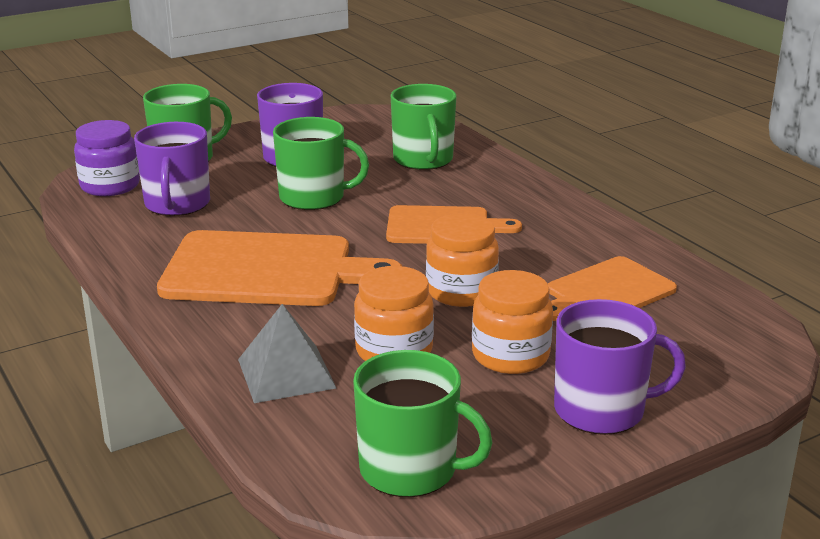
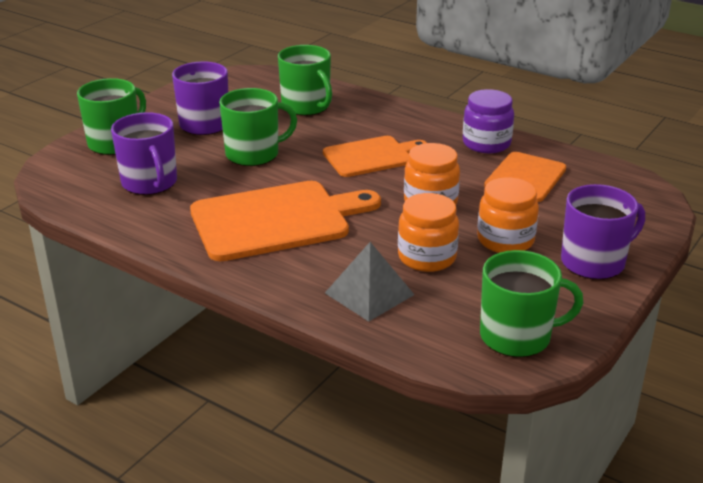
camera: 25 degrees left, 5 degrees up
purple jar [74,120,140,196] -> purple jar moved to [463,89,514,153]

